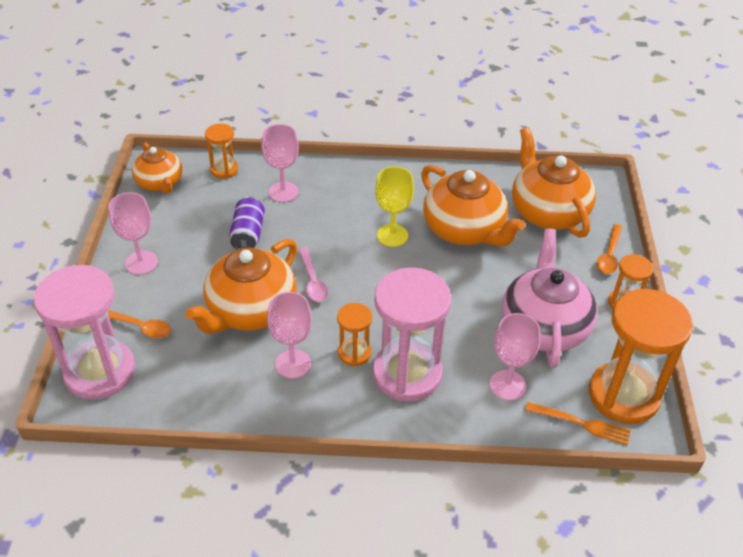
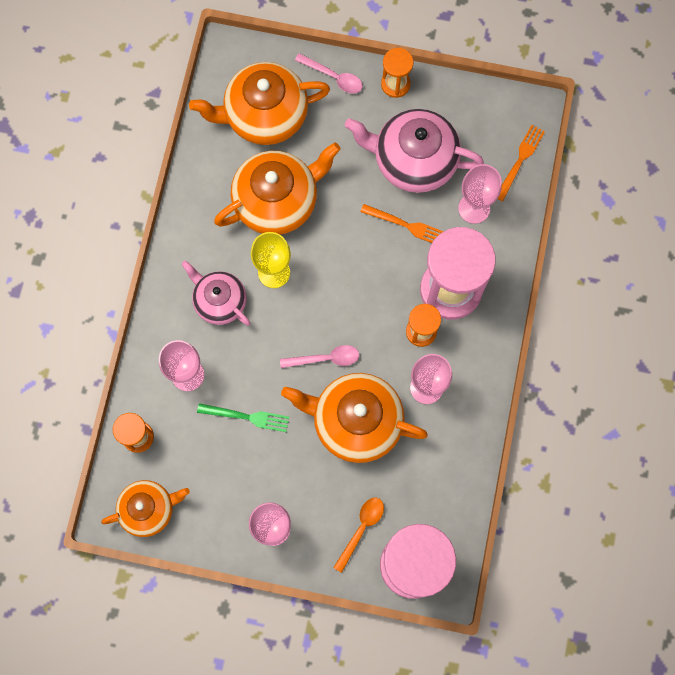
camera: 80 degrees left, 30 degrees up
orange teapot [186,239,297,334] -> orange teapot turned 150 degrees clockwise [281,373,428,463]
purple can [229,197,265,250] -> green fork [197,403,289,432]
orange hourglass [589,289,693,424] -> none
orange spoon [596,224,622,274] -> pink spoon [295,53,363,94]
none -> pink teapot [181,261,251,326]
none -> orange fork [360,204,444,243]

